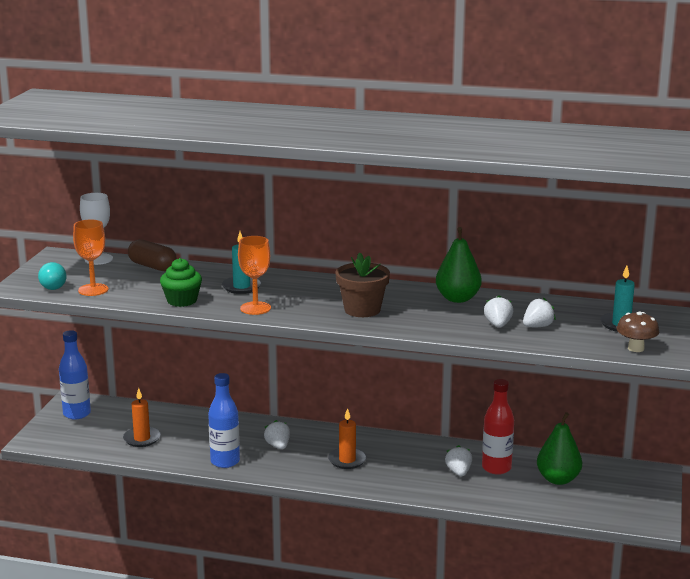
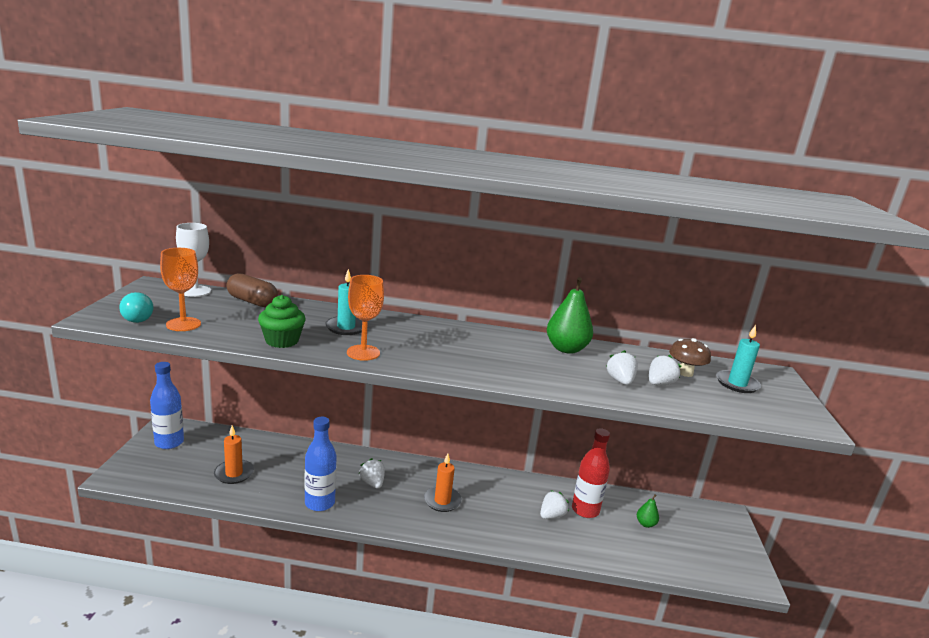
camera: 10 degrees left, 0 degrees up
brown flower pot [335,252,390,317] -> none
white strawberry [445,445,472,476] -> white strawberry turned 60 degrees clockwise [540,490,569,519]
green pear [537,412,582,485] -> green pear [637,494,659,528], size x0.51
brown mushroom [617,312,659,352] -> brown mushroom moved to [669,338,711,377]

